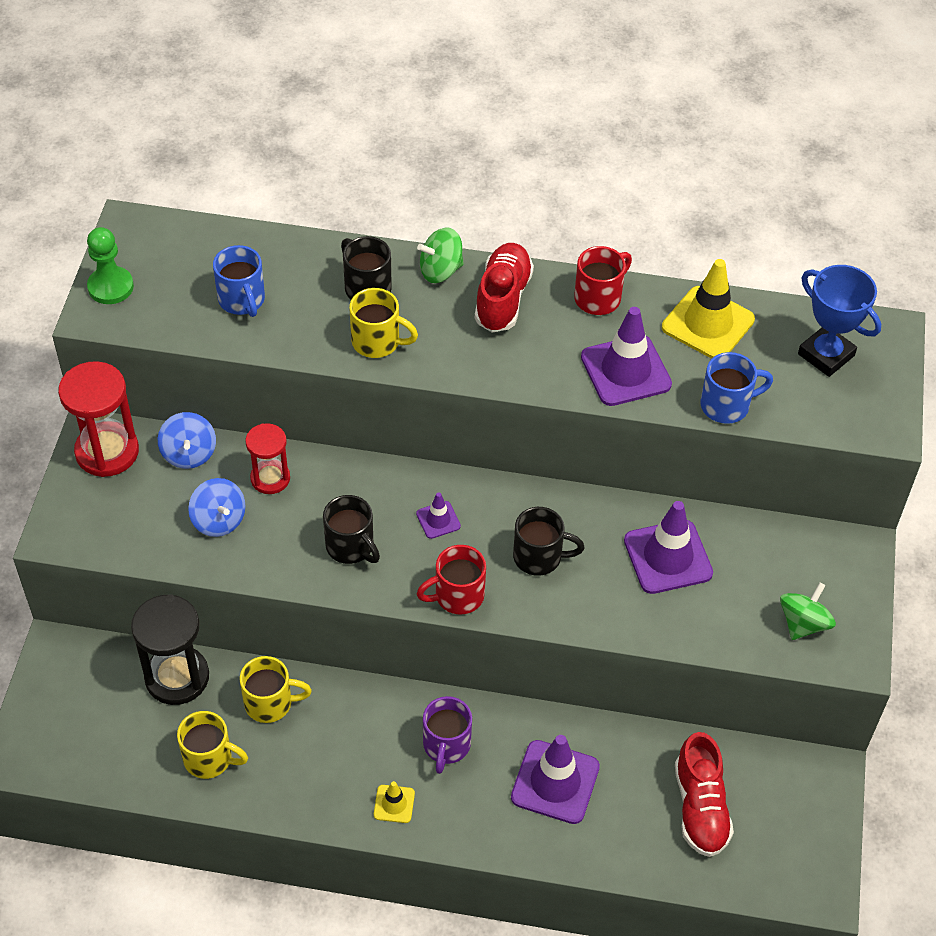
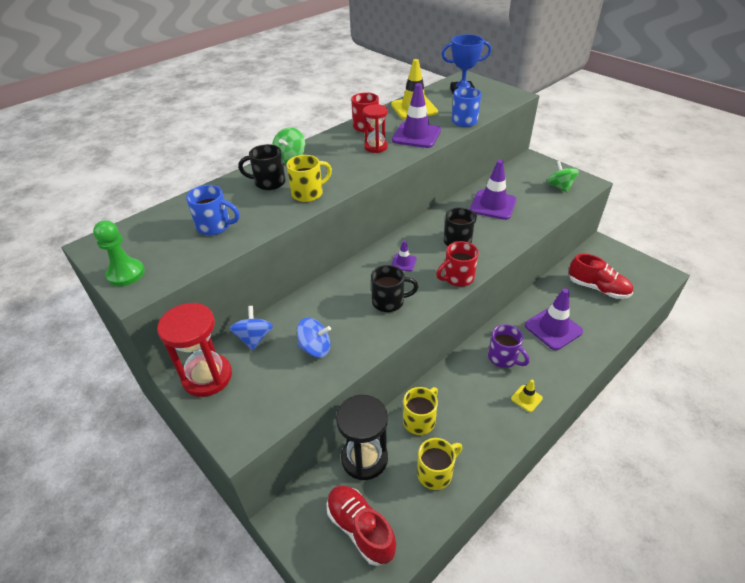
camera: 50 degrees left, 10 degrees down
blue spinning top [158,412,216,469] -> blue spinning top turned 120 degrees counterclockwise [230,306,273,351]
red hourglass [245,423,290,494] -> red hourglass moved to [363,104,388,153]
red mug [417,545,486,614] -> red mug turned 45 degrees clockwise [436,241,479,286]
red shoe [475,243,534,332] -> red shoe moved to [327,485,396,566]

